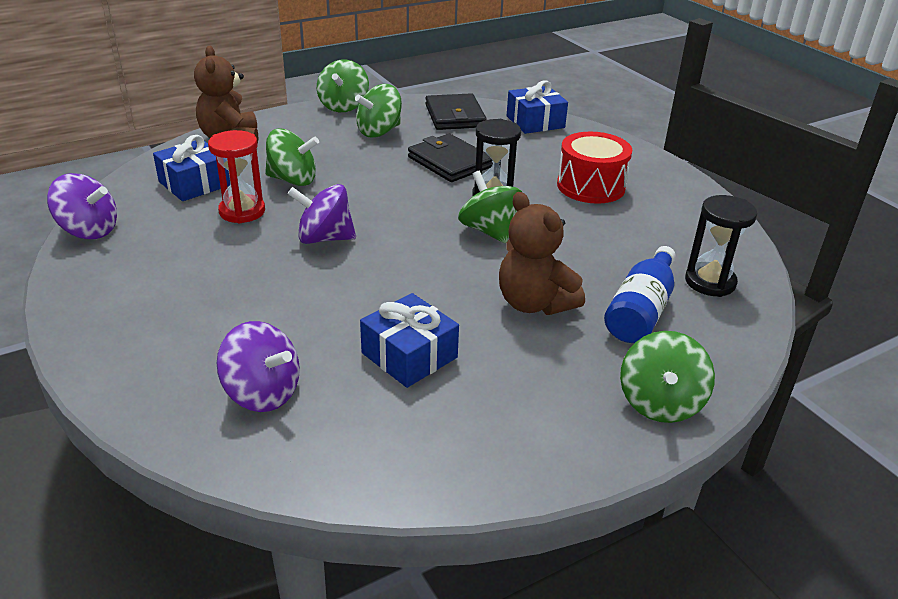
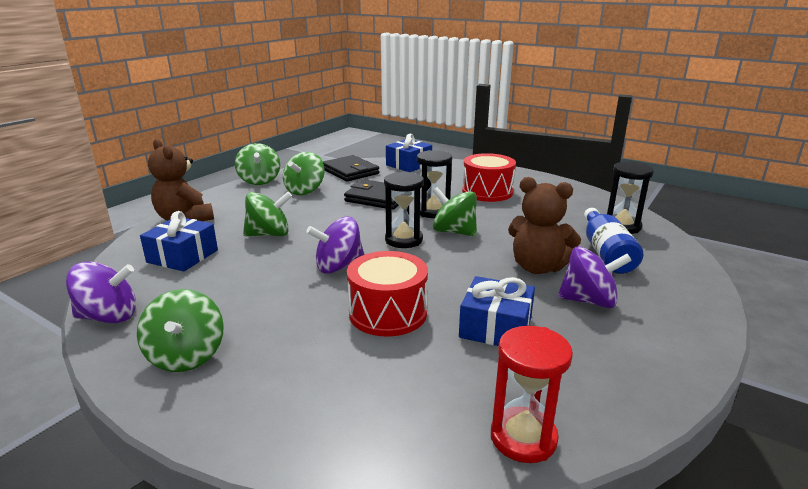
camera: 25 degrees left, 10 degrees down
red hourglass [208,130,265,224] -> red hourglass moved to [491,326,573,463]
purple spinning top [217,321,300,412] -> purple spinning top moved to [558,247,632,308]
green spinning top [620,331,715,423] -> green spinning top moved to [137,289,224,372]
none -> red drum [347,251,428,337]
none -> black hourglass [384,172,424,248]

